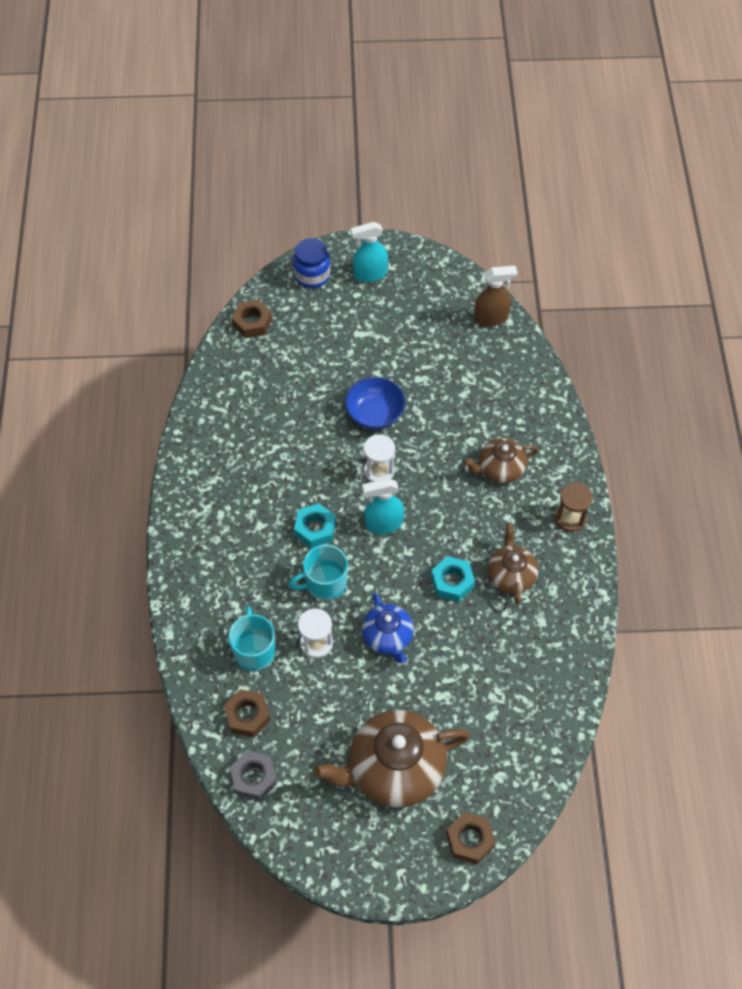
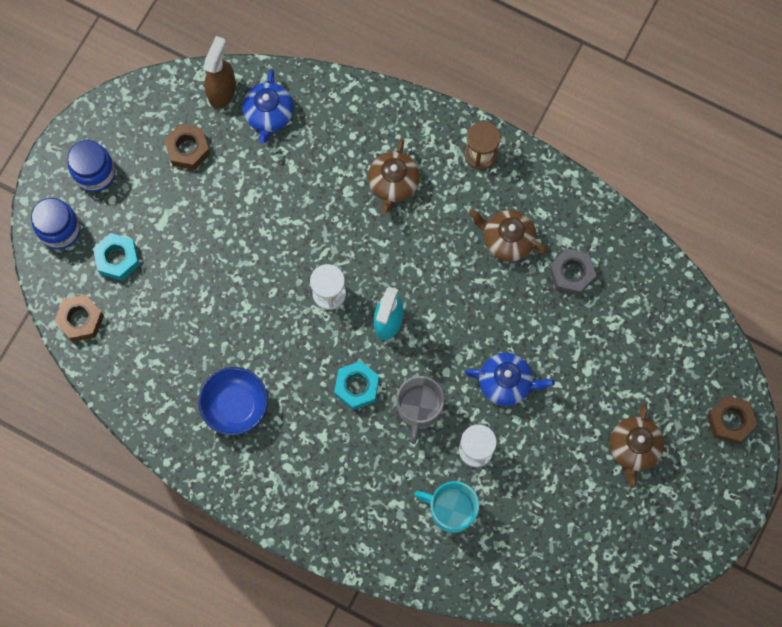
camera: 60 degrees left, 15 degrees up
brown nut [224,689,271,737] -> brown nut moved to [164,124,210,170]
grey nut [230,751,277,801] -> grey nut moved to [549,248,596,296]
turquoise mug [289,545,348,600] -> grey mug [397,376,444,444]
brown teapot [314,710,470,808] -> brown teapot [610,403,664,488], size x0.56
blue bowl [345,377,406,430] -> blue bowl moved to [198,367,268,435]
turquoise spray bottle [351,222,388,282] -> blue jar [67,140,116,192]
turquoise nut [431,556,475,602] -> turquoise nut moved to [93,233,140,281]
none -> blue teapot [242,69,294,144]

